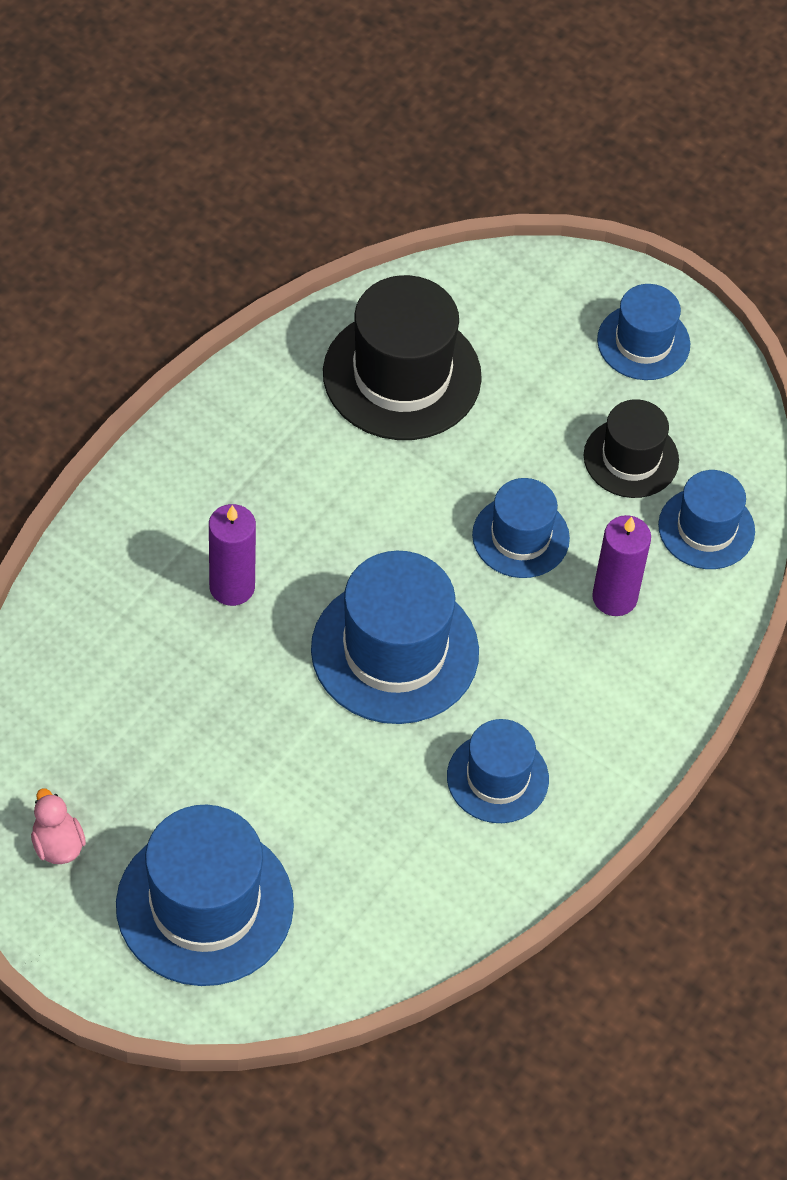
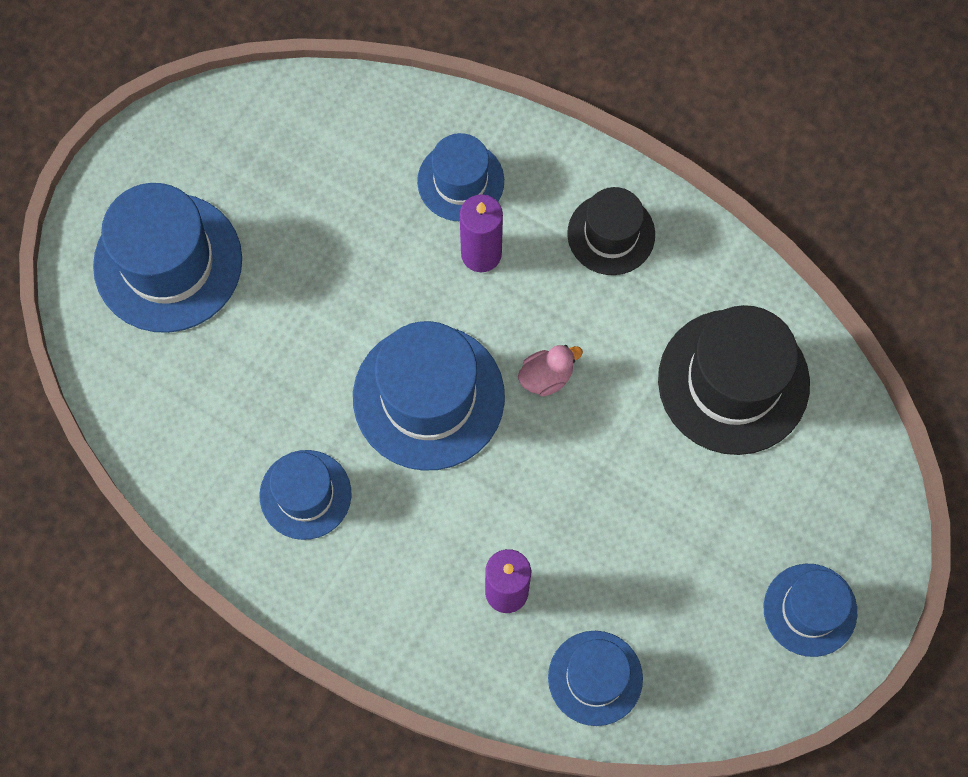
camera: 90 degrees right, 15 degrees up
pink duck [31,788,86,864] -> pink duck moved to [518,345,583,397]
blue hat [472,478,570,578] -> blue hat moved to [417,133,504,221]
black hat [584,399,679,498] -> black hat moved to [567,187,655,275]

